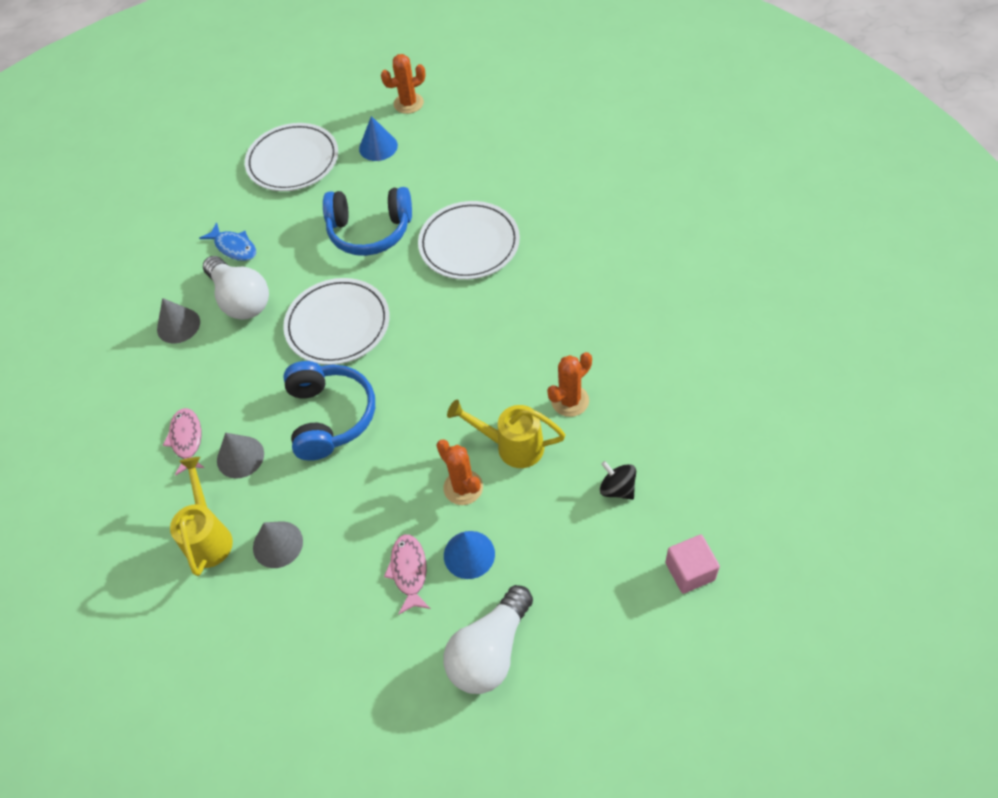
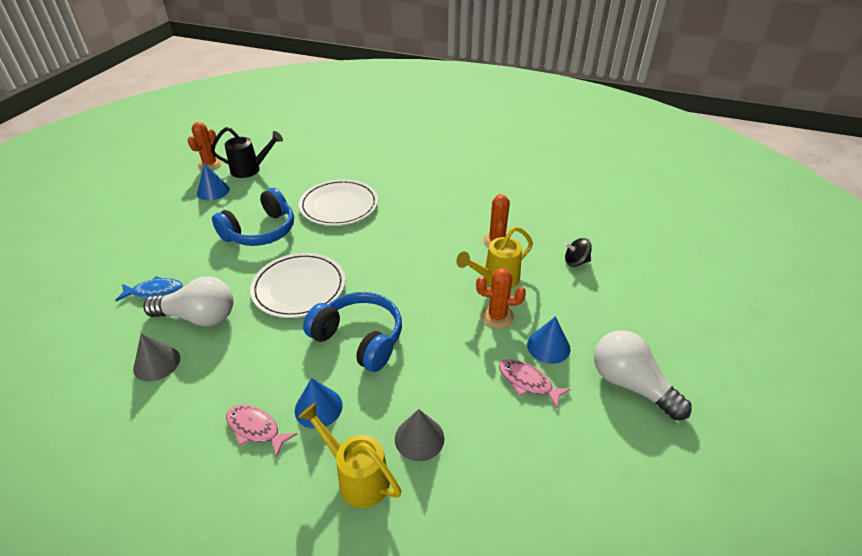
camera: 50 degrees left, 15 degrees down
grey cone [217,433,264,478] -> blue cone [295,378,343,429]
white plate [245,123,338,191] -> none
white light bulb [443,585,533,694] -> white light bulb turned 150 degrees clockwise [594,330,692,420]
pink cube [665,535,720,594] -> none
none -> black watering can [211,127,283,178]

